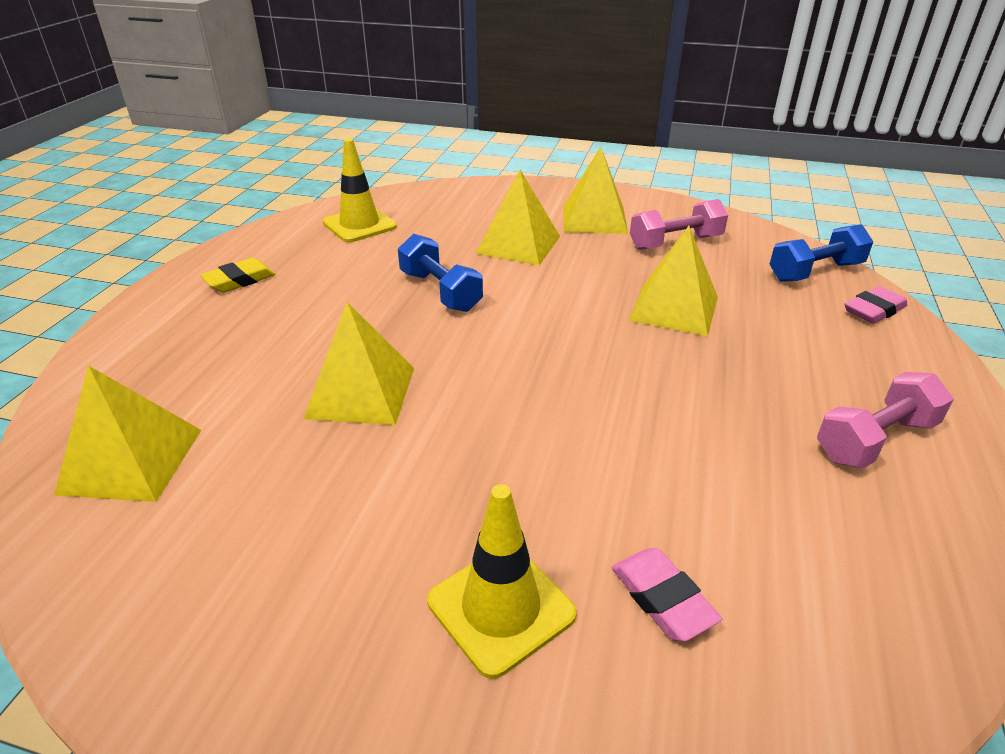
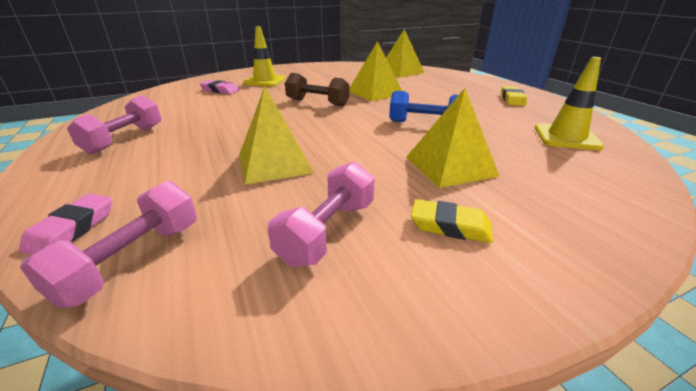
camera: 140 degrees right, 5 degrees down
yellow pyramid [563,147,628,234] -> yellow eraser [411,199,493,243]
blue dumbbell [770,224,874,282] -> pink dumbbell [20,181,197,308]
none -> brown dumbbell [285,73,349,107]

